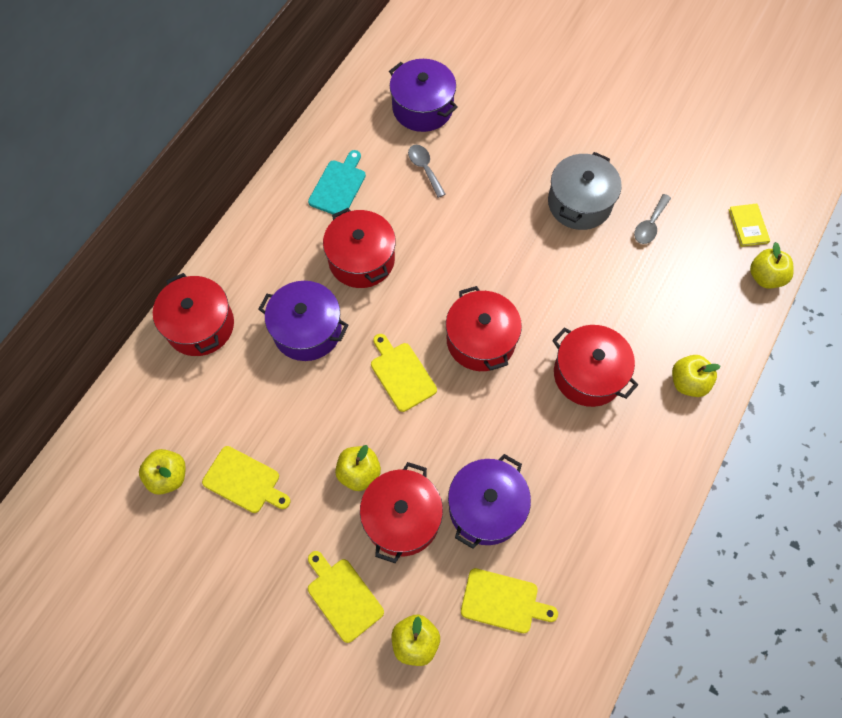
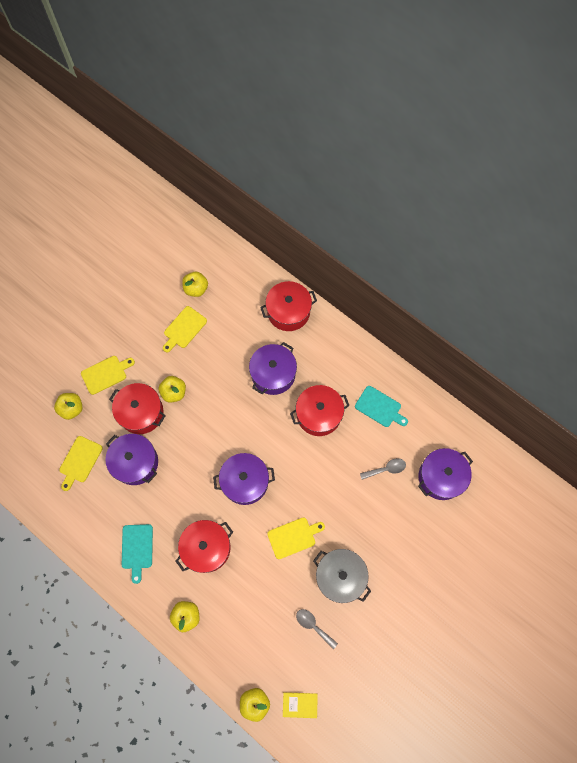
camera: 100 degrees right, 5 degrees up
yellow cutting board [371,334,437,412] -> yellow cutting board moved to [267,517,325,559]
red pot [446,286,522,371] -> purple pot [213,453,275,505]
none -> turquoise cutting board [122,524,153,584]

